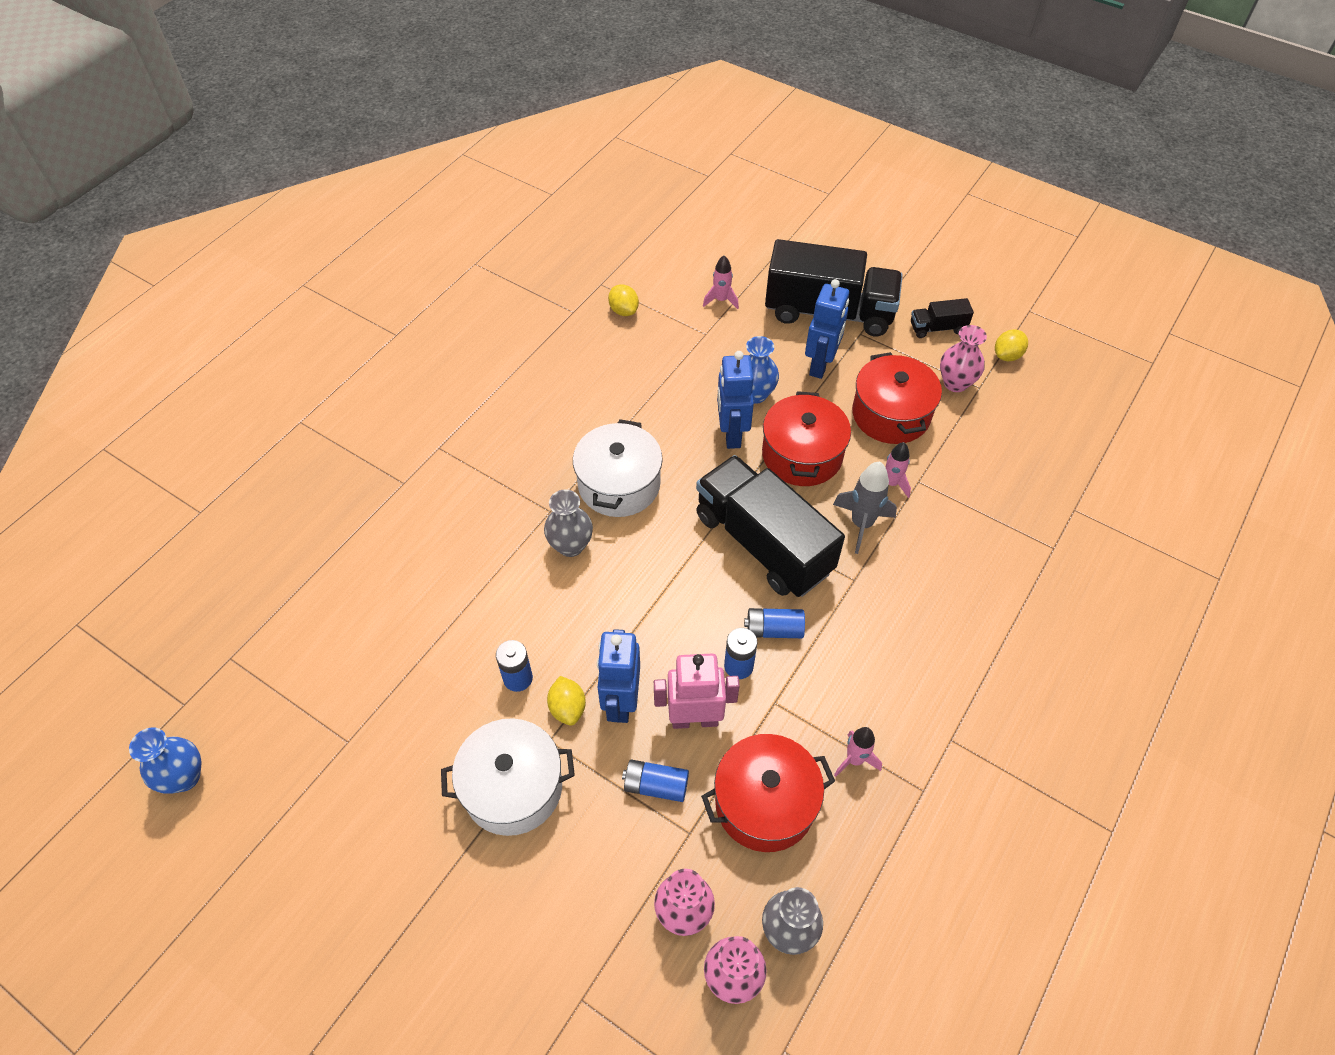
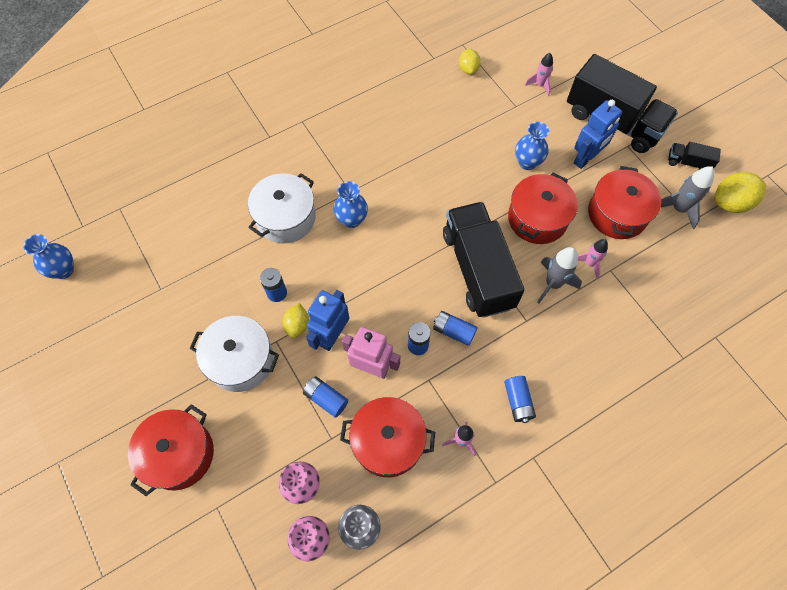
camera: 25 degrees right, 10 degrees up
grey vase [544,489,593,557] -> blue vase [333,181,368,228]
white pot [573,419,663,517] -> white pot moved to [248,173,316,243]
blue robot [717,351,754,449] -> none
pink vase [940,325,987,392] -> grey rocket [661,166,715,229]
yellow lemon [995,329,1028,361] -> yellow lemon [714,172,766,213], size x1.65
none -> red pot [128,404,214,496]
none -> blue battery [504,376,536,423]

